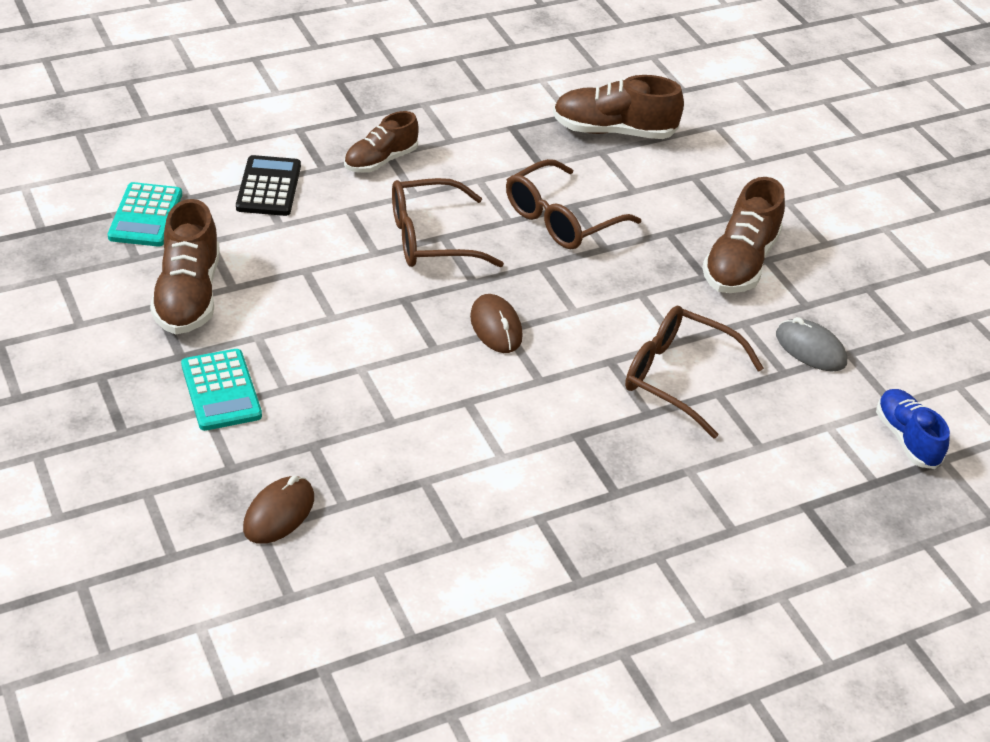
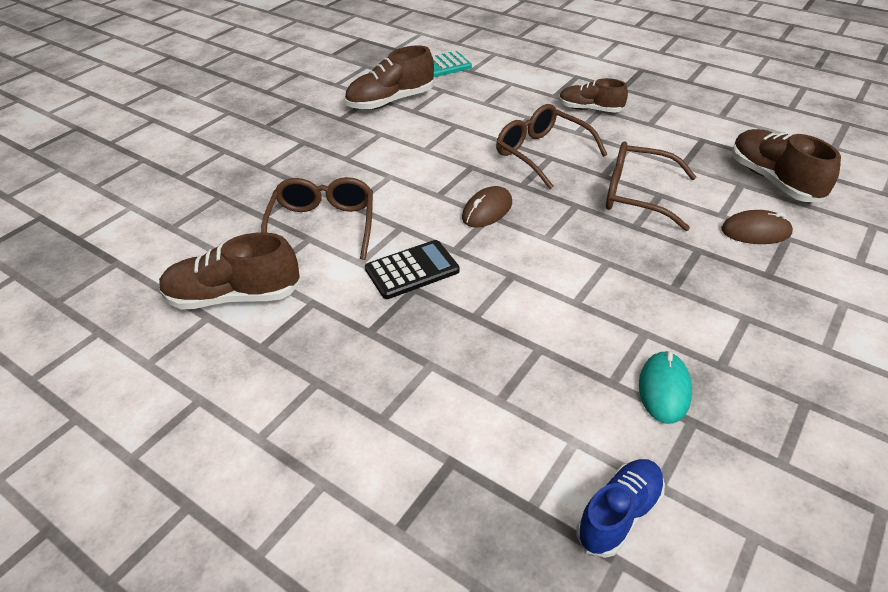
camera: 65 degrees right, 0 degrees up
turquoise calculator [181,349,262,431] -> none
black calculator [236,155,301,216] -> black calculator moved to [365,240,460,299]
brown mouse [243,476,314,544] -> brown mouse moved to [721,210,793,244]
brown glasses [625,306,764,439] -> brown glasses moved to [261,177,373,260]
brown shoe [702,177,785,293] -> brown shoe moved to [159,232,301,310]
grey mouse [776,317,847,371] -> turquoise mouse [639,351,692,424]

